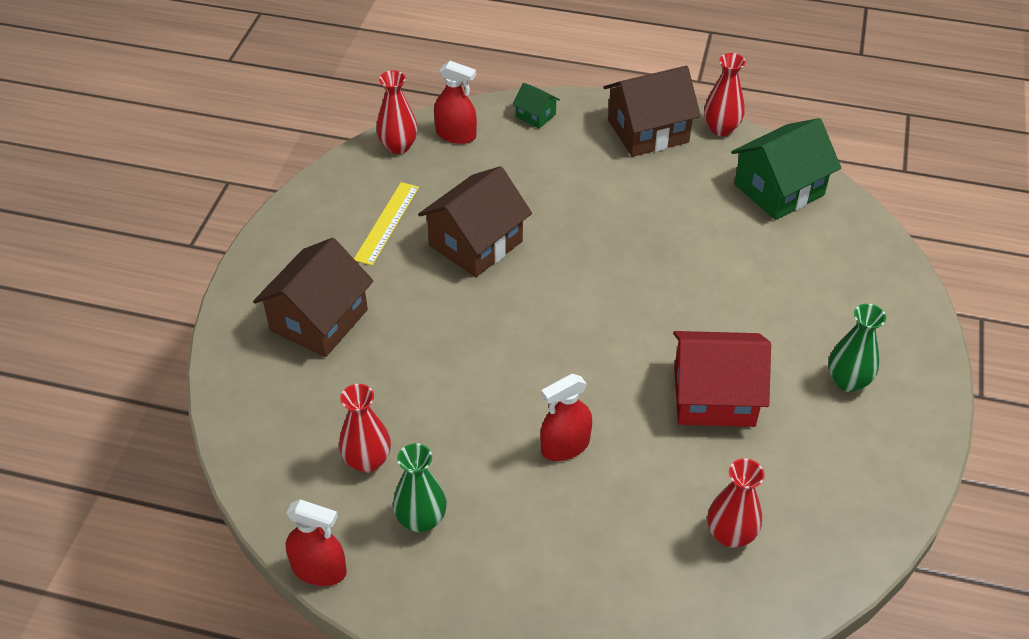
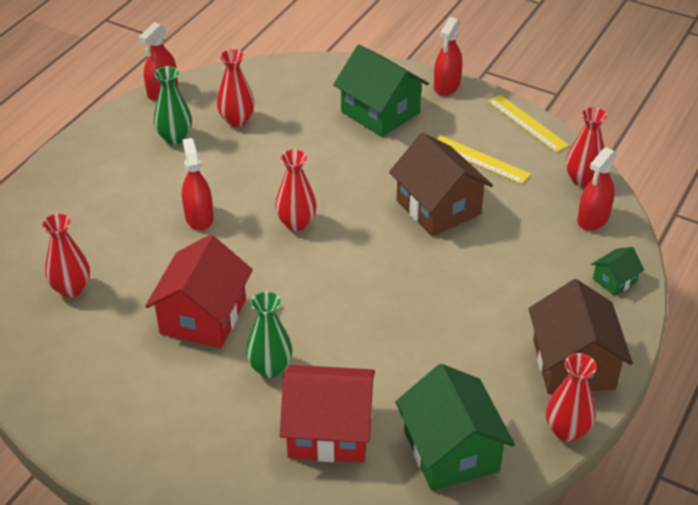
camera: 105 degrees right, 5 degrees down
brown house [253,238,373,357] -> green house [333,44,429,137]
green vase [828,304,886,392] -> green vase moved to [246,291,293,378]
none -> red vase [275,149,317,231]
none -> red house [280,365,375,463]
none -> red spray bottle [434,17,462,96]
none -> yellow ruler [488,95,569,153]

